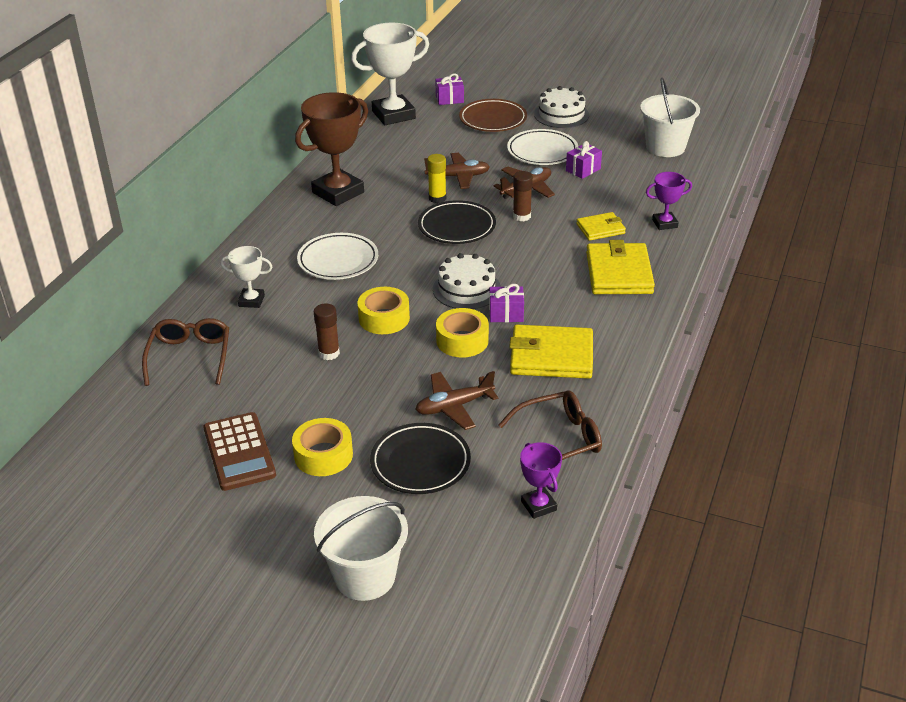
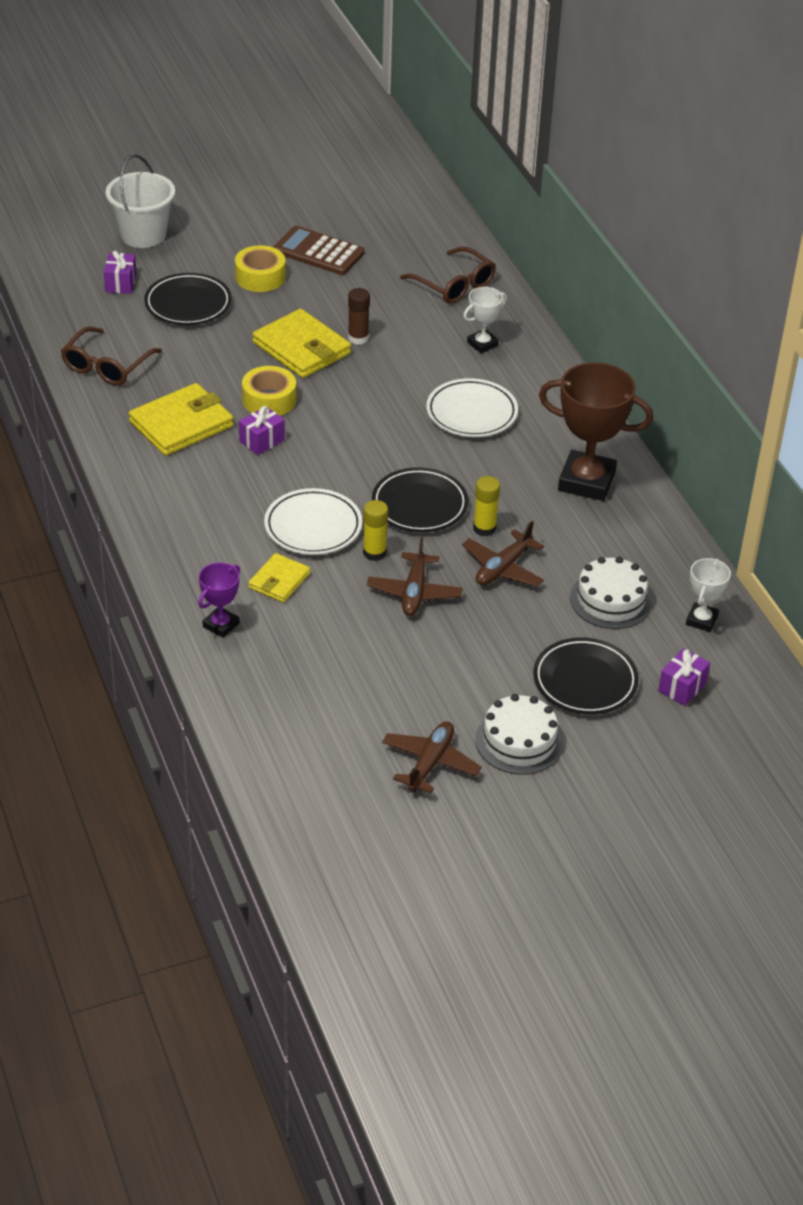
camera: 135 degrees right, 5 degrees up
brown trophy [295,92,368,206] -> brown trophy turned 75 degrees counterclockwise [539,362,653,501]
white trophy [351,22,429,125] -> white trophy [686,558,731,632], size x0.51
yellow tape [358,287,410,334] -> none
brown plane [415,371,498,430] -> brown plane moved to [382,721,482,793]
white cake [433,253,501,309] -> white cake moved to [570,557,652,629]
brown plate [459,99,527,132] -> black plate [533,637,639,714]
white plate [507,129,578,165] -> white plate moved to [264,488,362,555]
brown glue stick [513,171,533,221] -> yellow glue stick [363,500,388,561]
purple trophy [520,442,562,519] -> none
purple gift [566,141,602,179] -> purple gift moved to [104,251,137,294]
yellow wallet [586,240,655,294] -> yellow wallet moved to [252,308,351,378]
white bucket [640,77,700,157] -> none

